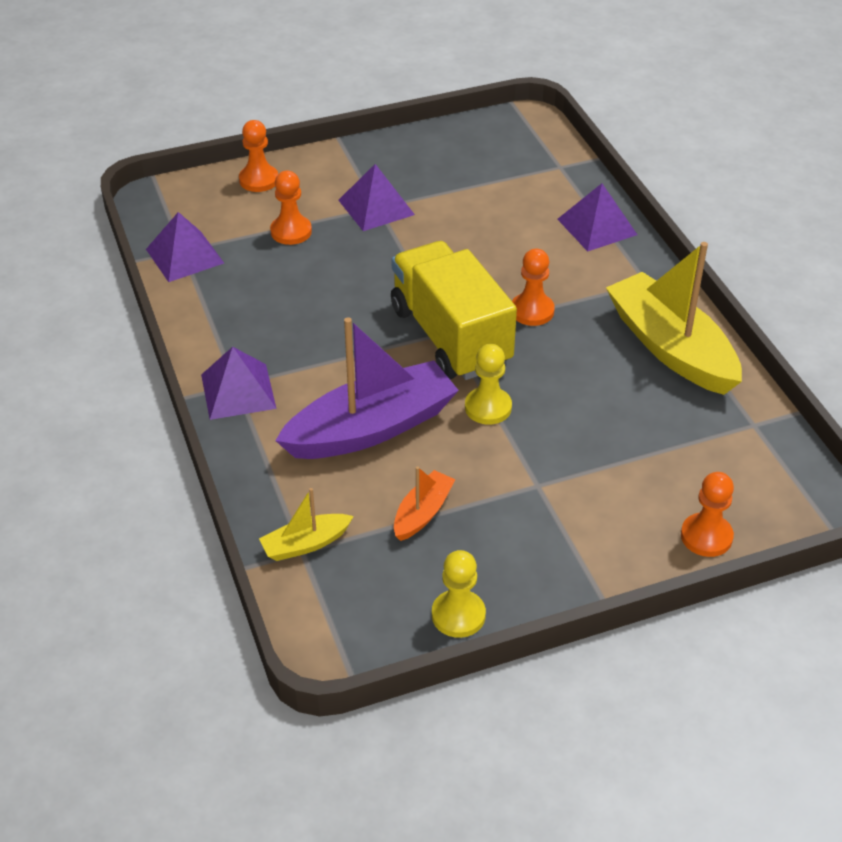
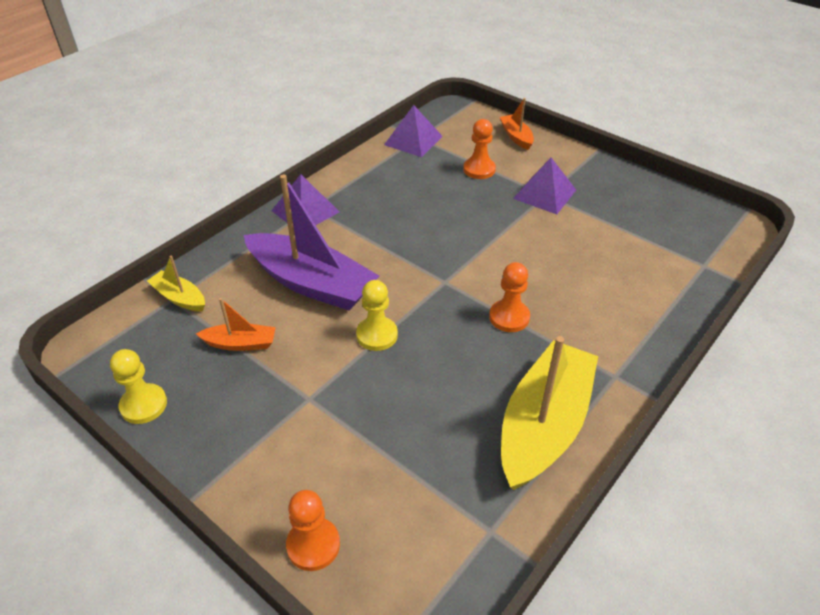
camera: 60 degrees right, 0 degrees up
orange pawn [239,120,278,192] -> orange boat [500,98,534,150]
yellow truck [391,241,517,380] -> none
purple pyramid [557,183,637,252] -> none

